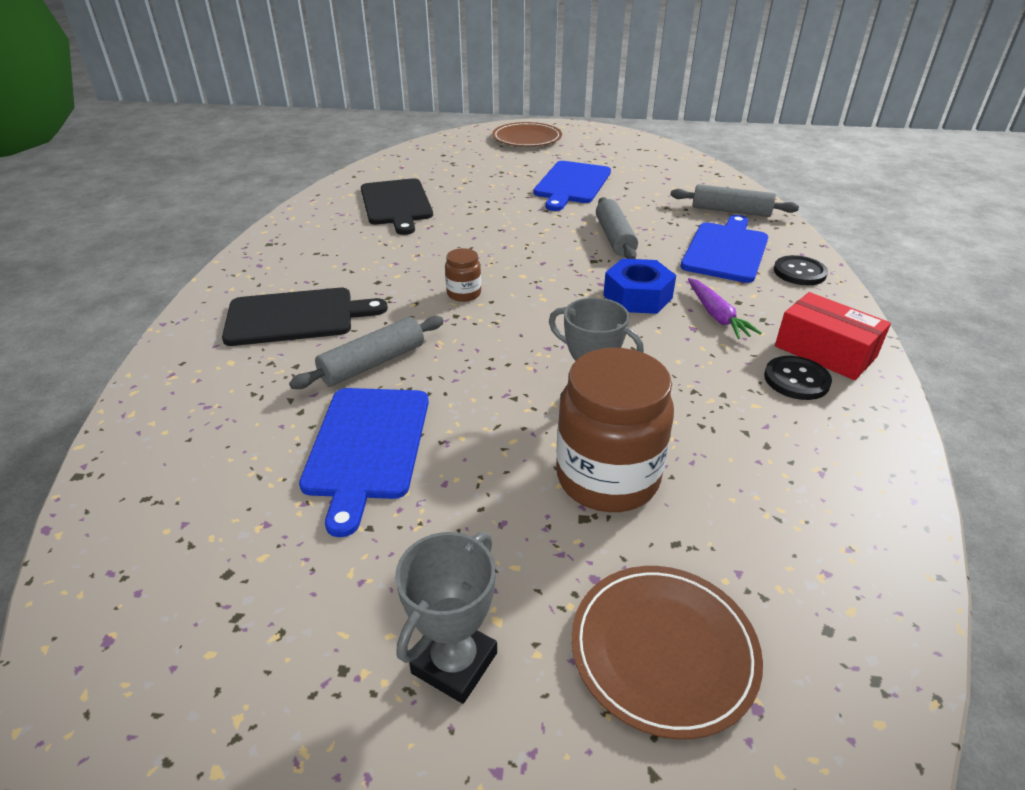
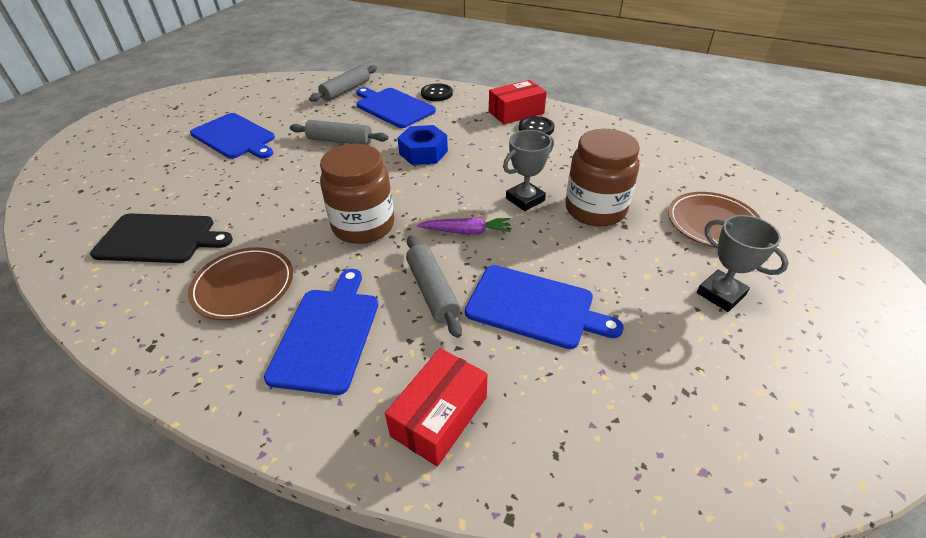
camera: 70 degrees left, 5 degrees up
black cutting board [222,288,388,346] -> blue cutting board [264,269,378,395]
brown jar [445,248,481,302] -> brown jar [320,144,394,244], size x2.15
brown plate [492,122,562,147] -> brown plate moved to [188,247,293,320]
purple carrot [688,278,762,339] -> purple carrot moved to [417,217,511,234]
none -> red box [385,348,488,467]

